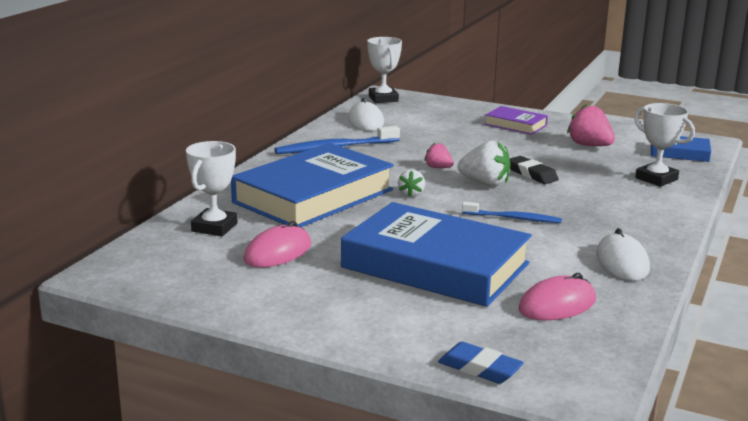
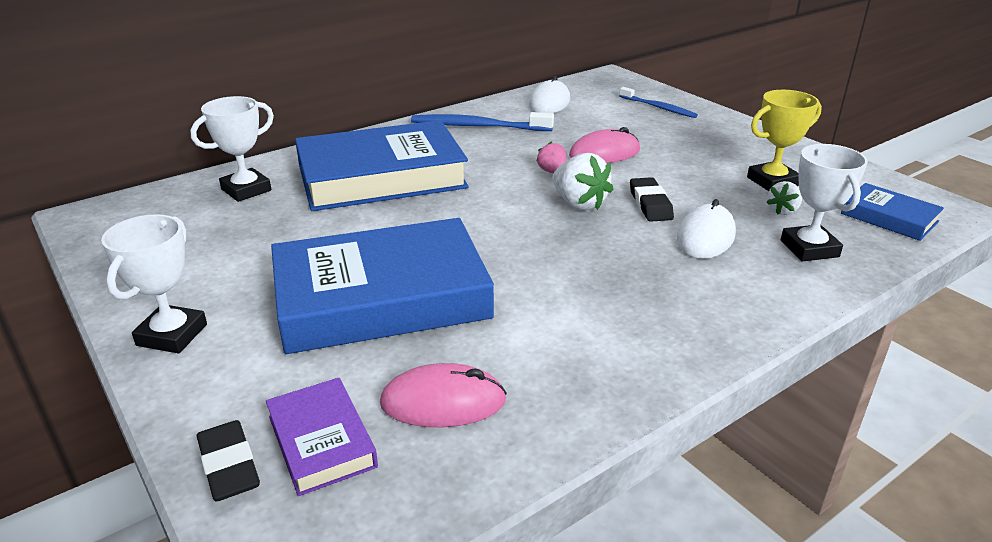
camera: 30 degrees right, 10 degrees up
pink mouse [243,221,311,267] -> pink mouse moved to [569,127,640,163]
blue book [341,202,532,307] -> blue book turned 75 degrees counterclockwise [271,218,494,354]
white trophy [367,37,402,103] -> white trophy moved to [101,214,207,353]
white strawberry [398,169,425,197] -> white strawberry moved to [766,181,802,215]
blue eraser [438,342,524,384] -> black eraser [197,420,260,502]
blue toothbrush [462,202,562,223] -> blue toothbrush moved to [619,87,698,118]
purple book [485,106,548,135] -> purple book moved to [266,378,378,496]
pink strawberry [567,104,615,146] -> yellow trophy [747,90,822,191]
white mouse [596,228,650,281] -> white mouse moved to [677,199,736,259]

